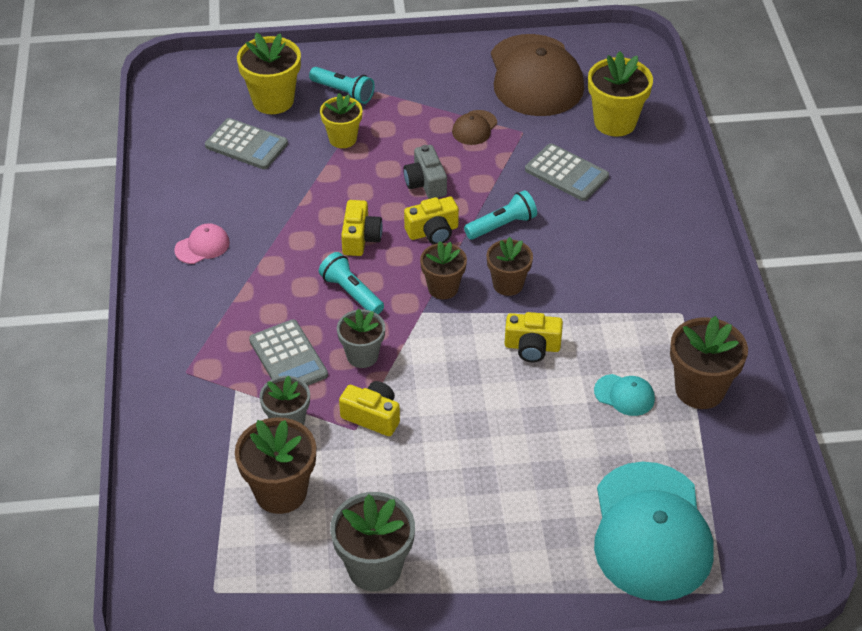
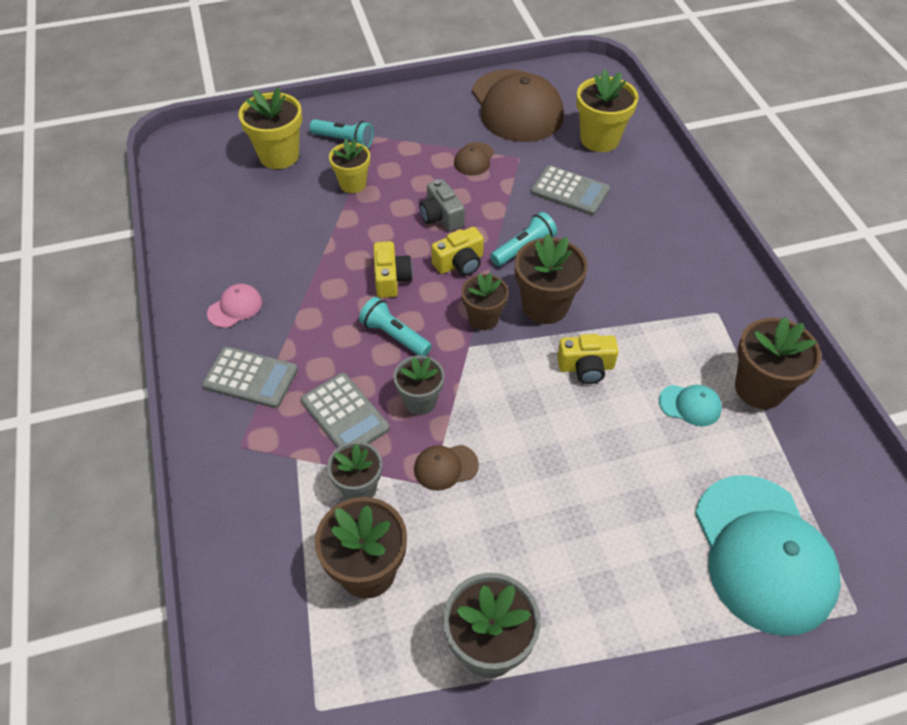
camera: 10 degrees left, 5 degrees up
grey calculator [205,118,288,169] -> grey calculator moved to [202,346,298,408]
yellow camera [339,381,400,436] -> brown cap [414,445,479,491]
brown flower pot [486,237,533,296] -> brown flower pot [515,234,588,324], size x1.53

